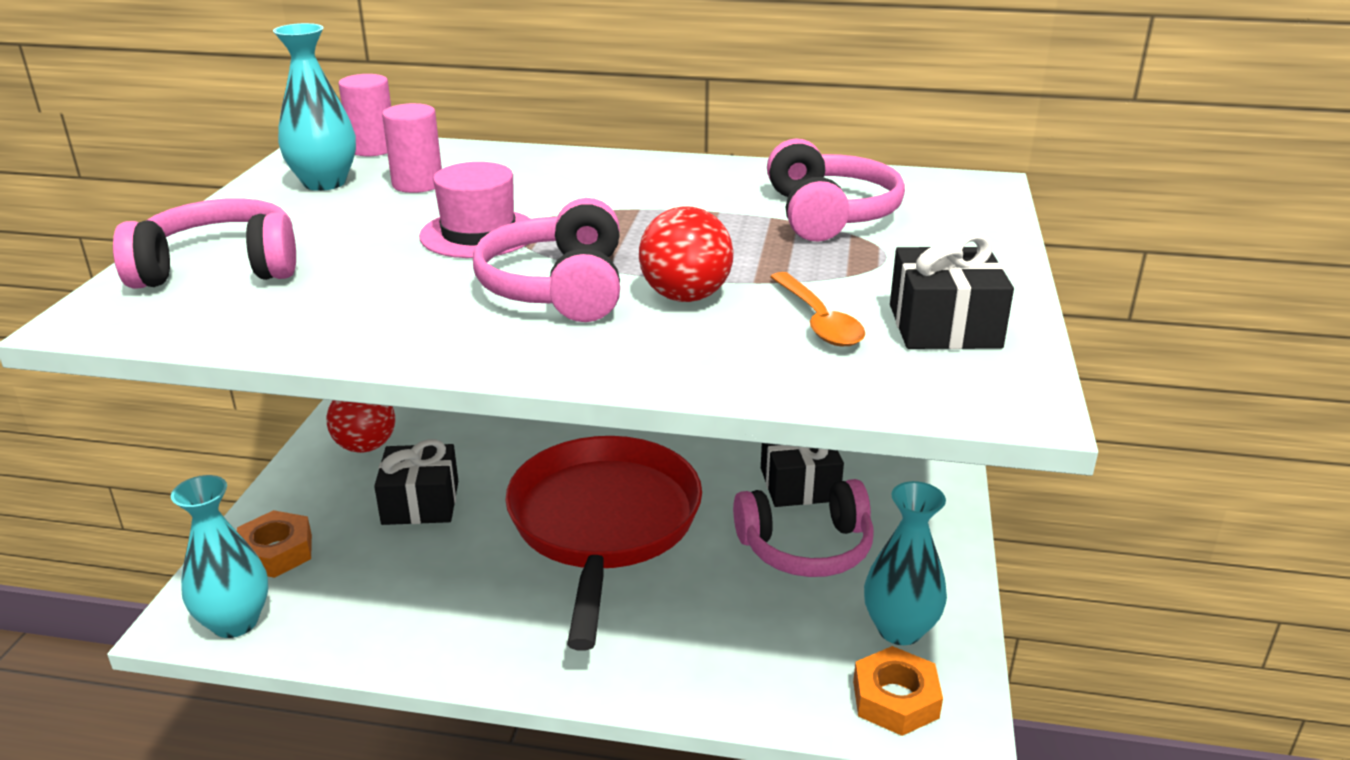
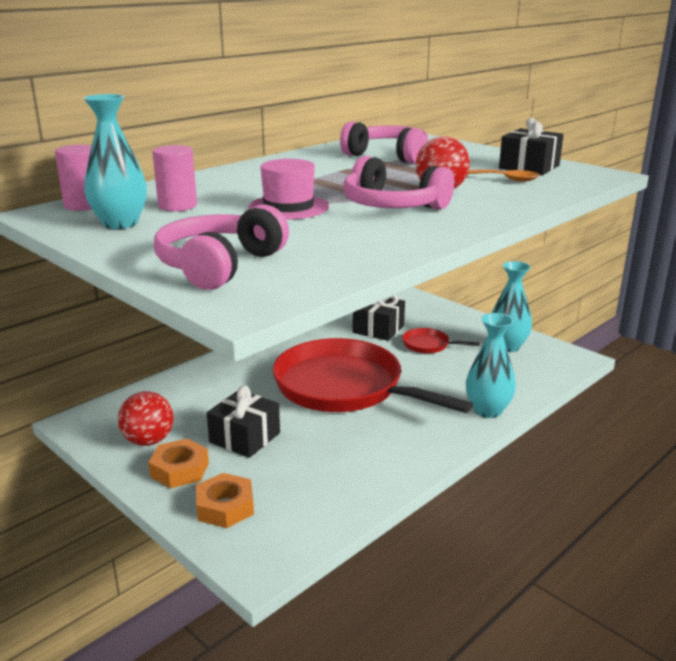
camera: 55 degrees left, 5 degrees down
turquoise vase [171,475,268,638] -> turquoise vase moved to [466,313,516,418]
pink headphones [733,479,874,577] -> red pan [402,328,480,353]
orange nut [853,646,943,736] -> orange nut moved to [148,439,209,488]

